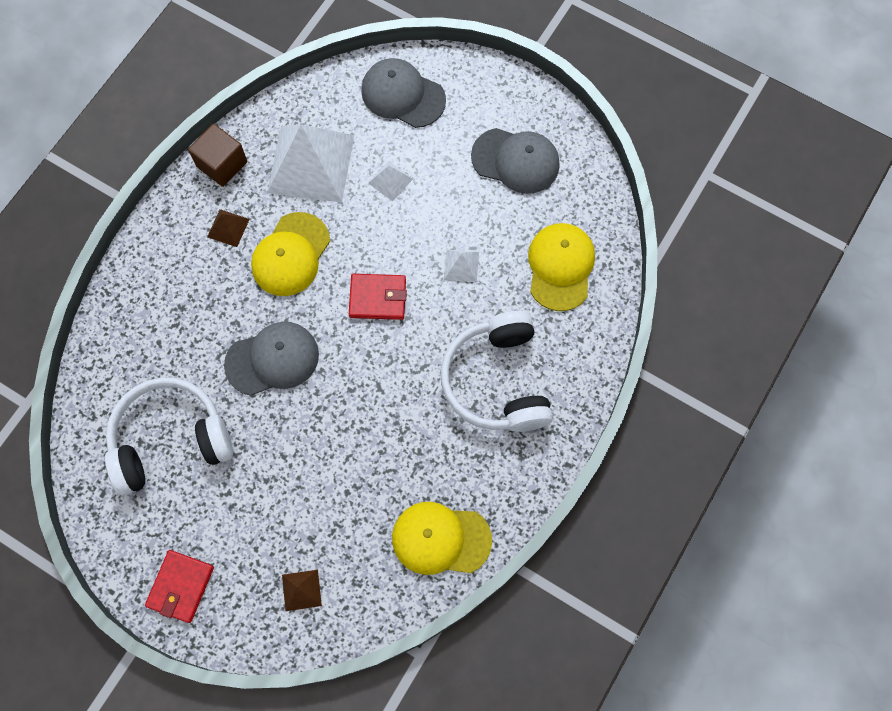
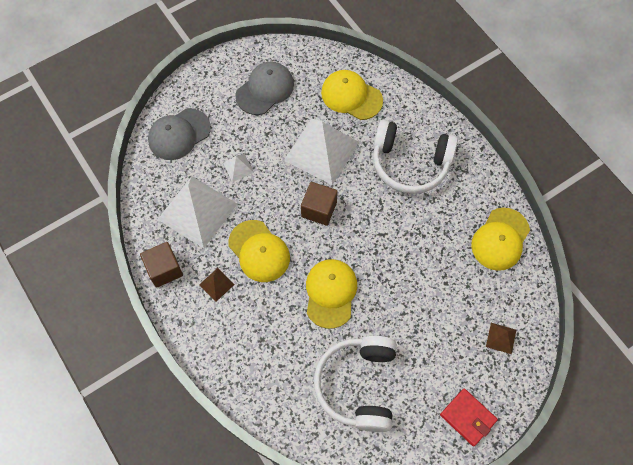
camera: 65 degrees left, 5 degrees down
grey cap [224,322,319,396] -> yellow cap [306,259,357,329]
red wallet [349,274,407,320] -> brown cube [301,182,338,226]
white pyramid [444,249,479,282] -> white pyramid [284,118,359,185], size x2.36

